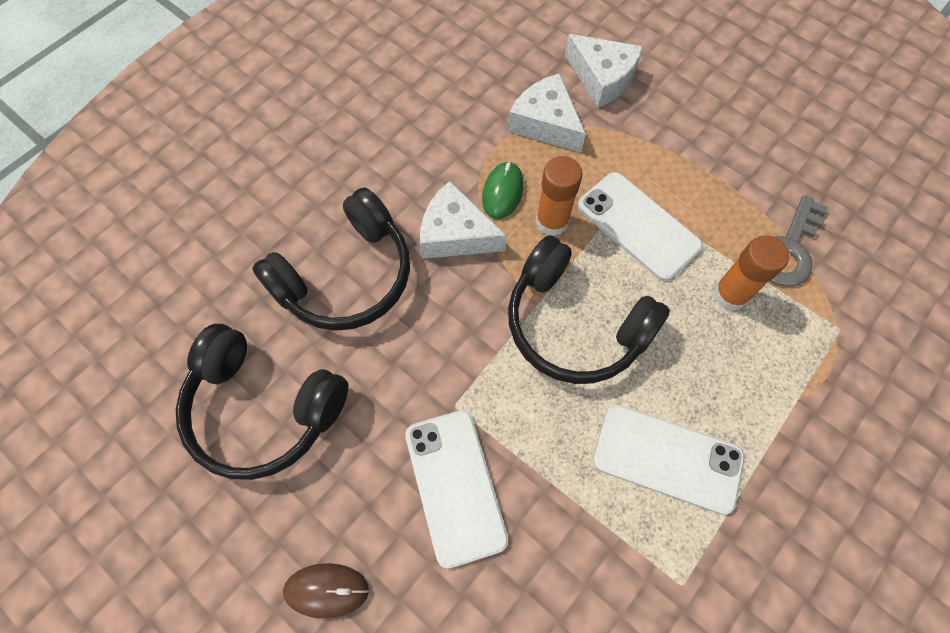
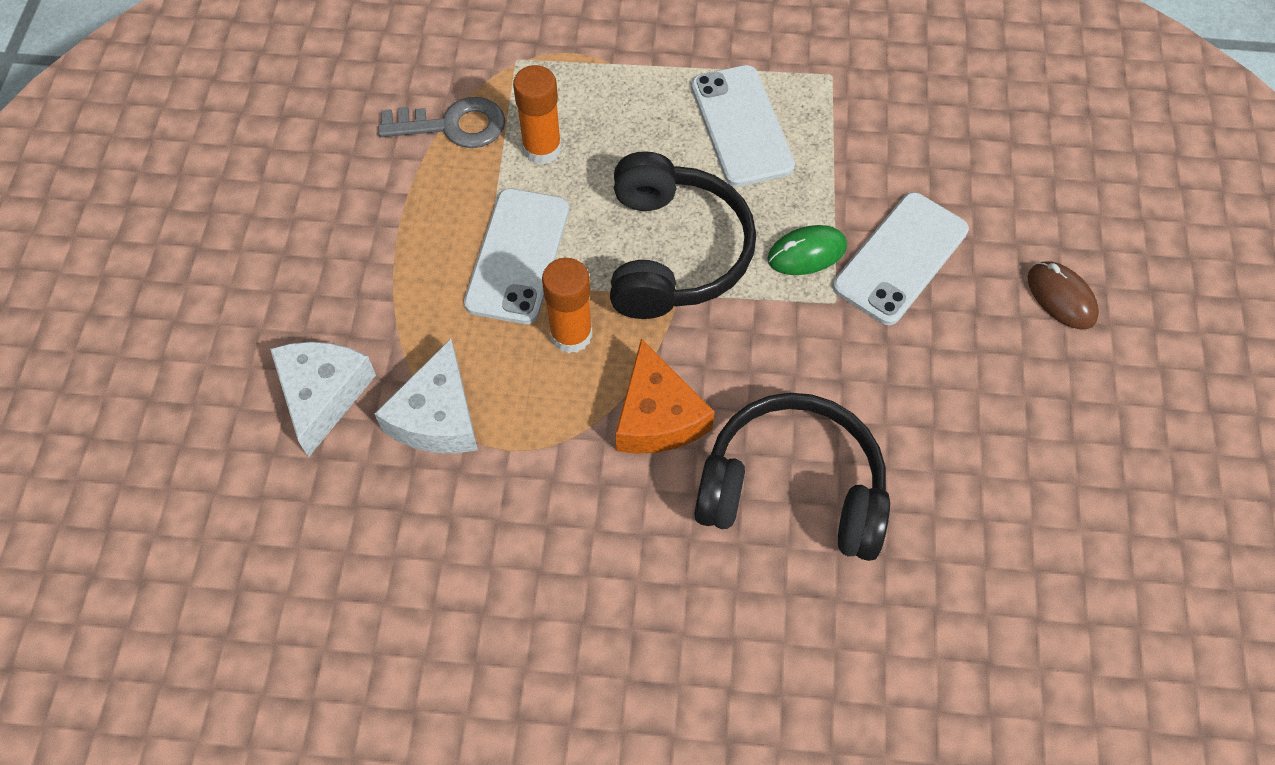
camera: 125 degrees left, 5 degrees down
black headphones [176,324,348,480] -> none
white cheese [420,181,507,259] -> orange cheese [615,338,715,454]
green mouse [482,161,524,219] -> green mouse moved to [767,225,847,275]

